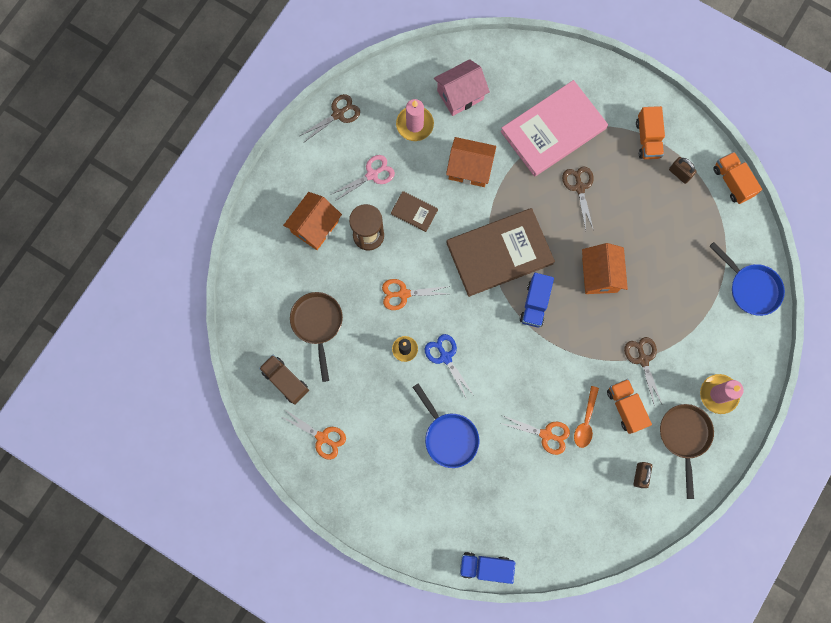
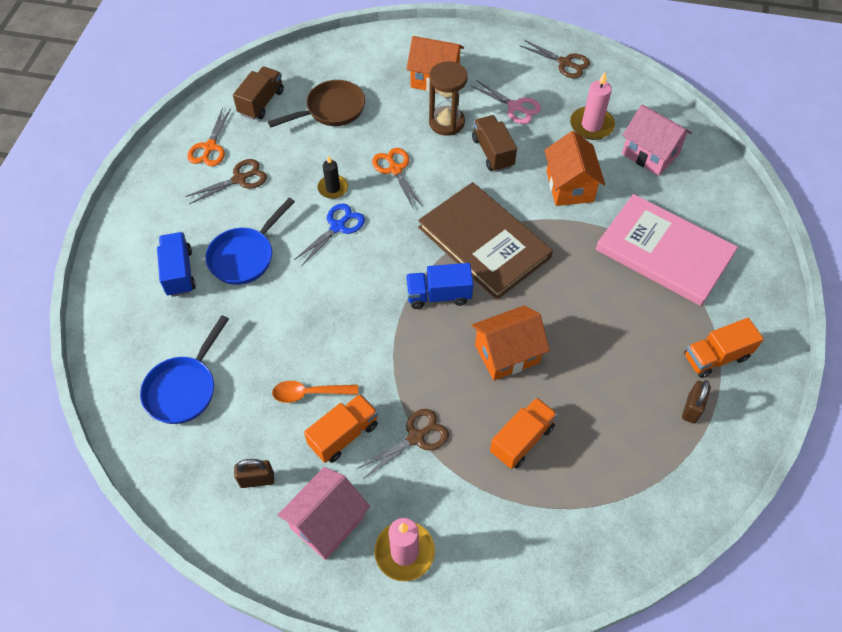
camera: 70 degrees right, 20 degrees down
brown book [391,191,438,232] -> brown truck [472,115,517,172]
blue truck [460,552,515,584] -> blue truck moved to [157,232,196,297]
orange scissors [500,415,570,455] -> none
brown scissors [562,167,594,231] -> brown scissors moved to [185,159,267,204]
brown pan [660,404,714,499] -> pink house [278,467,370,560]
blue pan [709,242,785,316] -> blue pan moved to [140,315,229,424]
orange truck [713,152,762,204] -> orange truck moved to [490,397,558,469]

